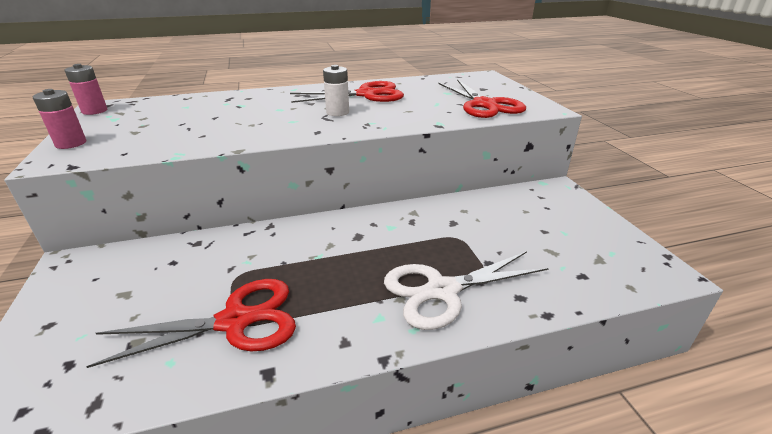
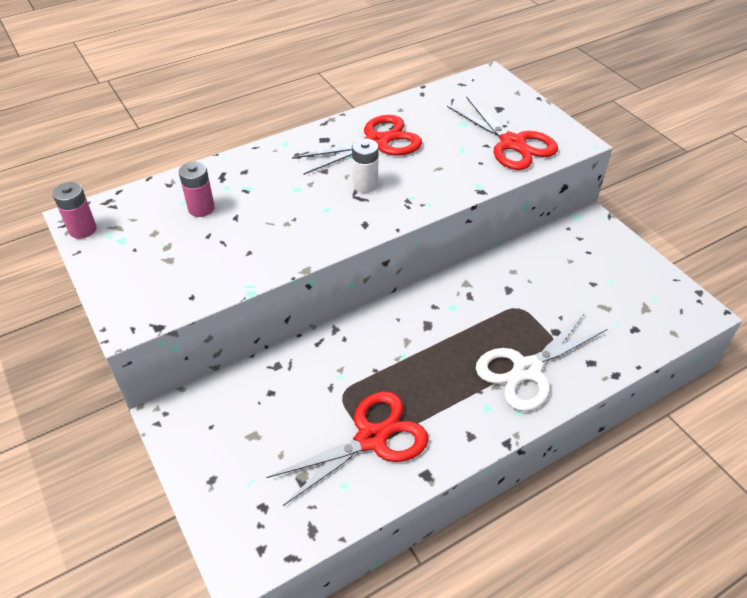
camera: 15 degrees left, 15 degrees up
pink battery [33,89,86,149] -> pink battery moved to [179,162,215,217]

